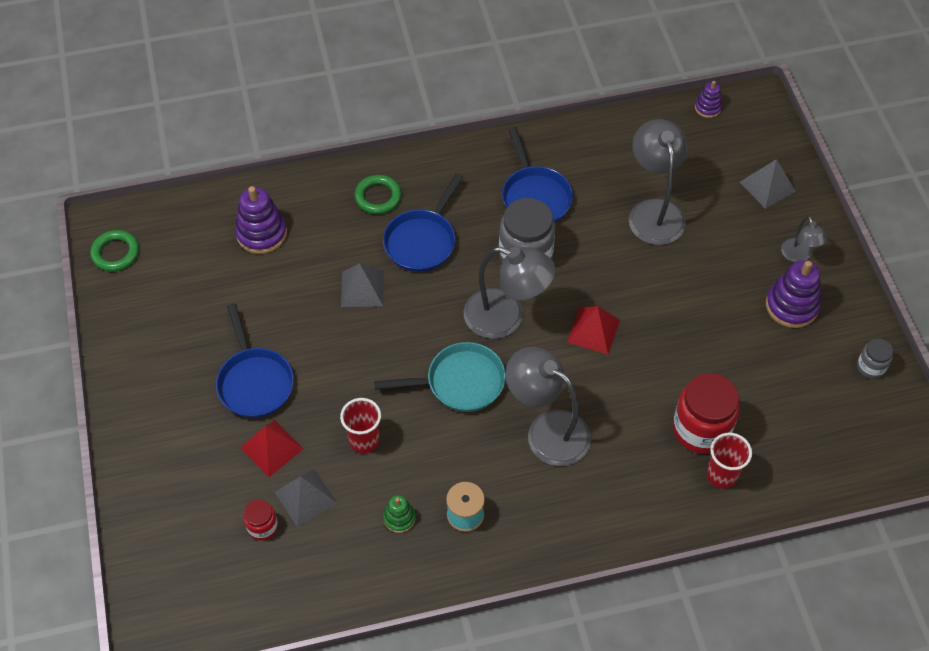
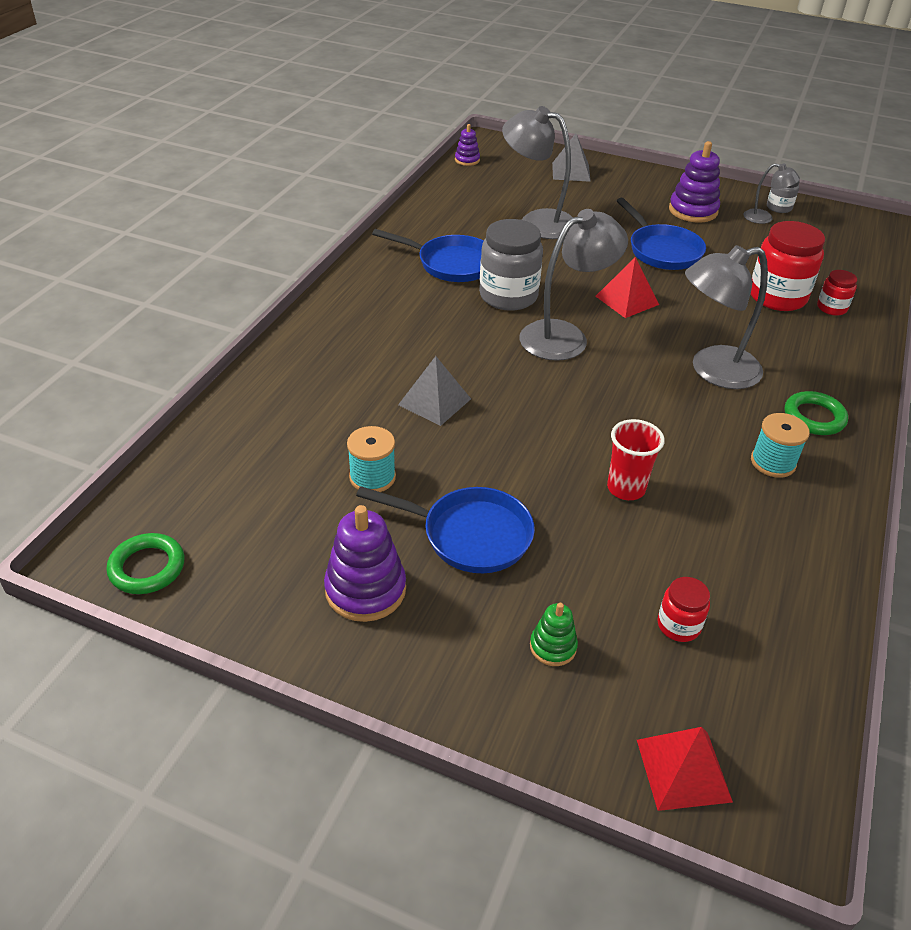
camera: 55 degrees left, 15 degrees down
purple stacking toy [235,186,287,254] -> purple stacking toy moved to [324,505,406,622]
red pyramid [240,420,303,477] -> red pyramid moved to [637,727,733,811]
grey pyramid [275,469,338,527] -> none
green ring [354,175,402,214] -> green ring moved to [785,391,848,435]
turquoise pan [374,342,506,412] -> none
blue pan [383,173,463,272] -> blue pan moved to [616,198,706,270]
green stacking toy [383,495,416,533] -> green stacking toy moved to [530,603,578,666]
red cup [707,433,752,488] -> red jar [817,270,857,316]
grey lamp [781,216,827,262] -> grey lamp moved to [743,164,800,224]
none -> turquoise spool [347,426,396,492]

